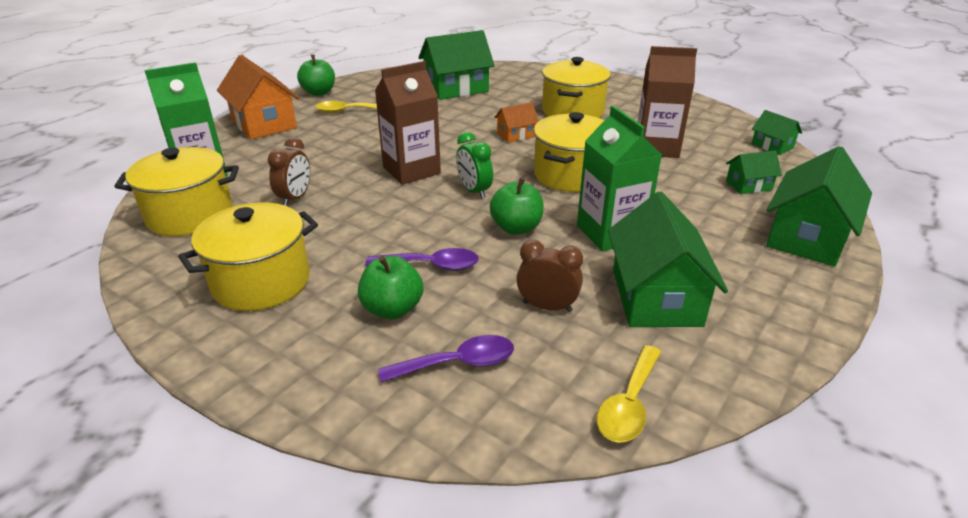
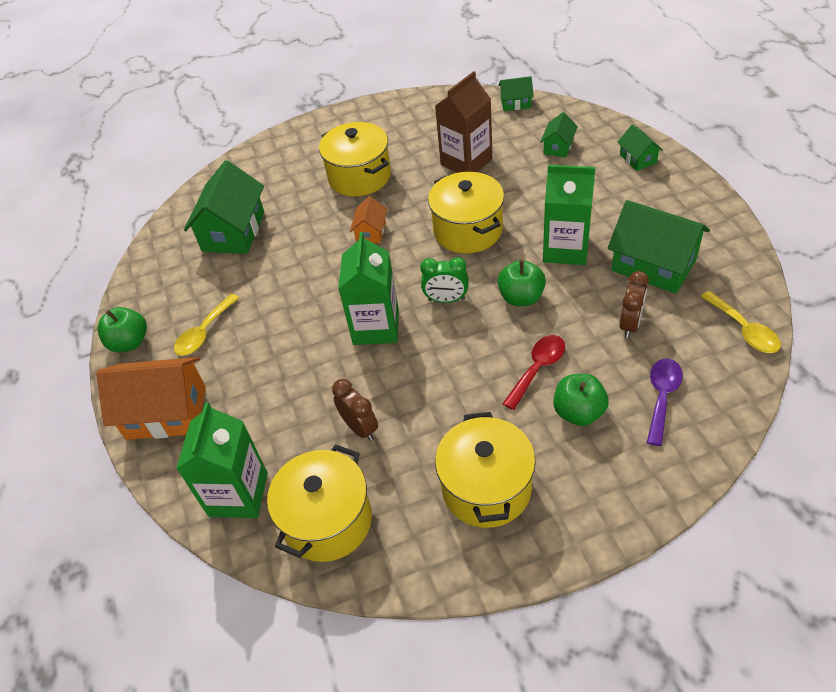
camera: 50 degrees left, 15 degrees up
purple spoon [365,248,479,271] -> red spoon [502,335,565,410]
brown carton [375,61,441,185] -> green carton [338,232,399,345]
brown clock [516,240,583,312] -> brown clock turned 150 degrees clockwise [619,271,649,338]
green house [766,146,872,266] -> green house [617,124,663,171], size x0.50

